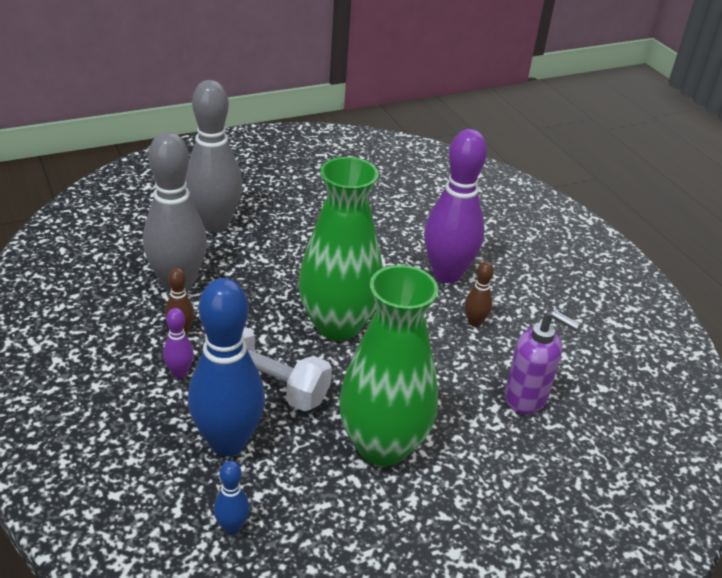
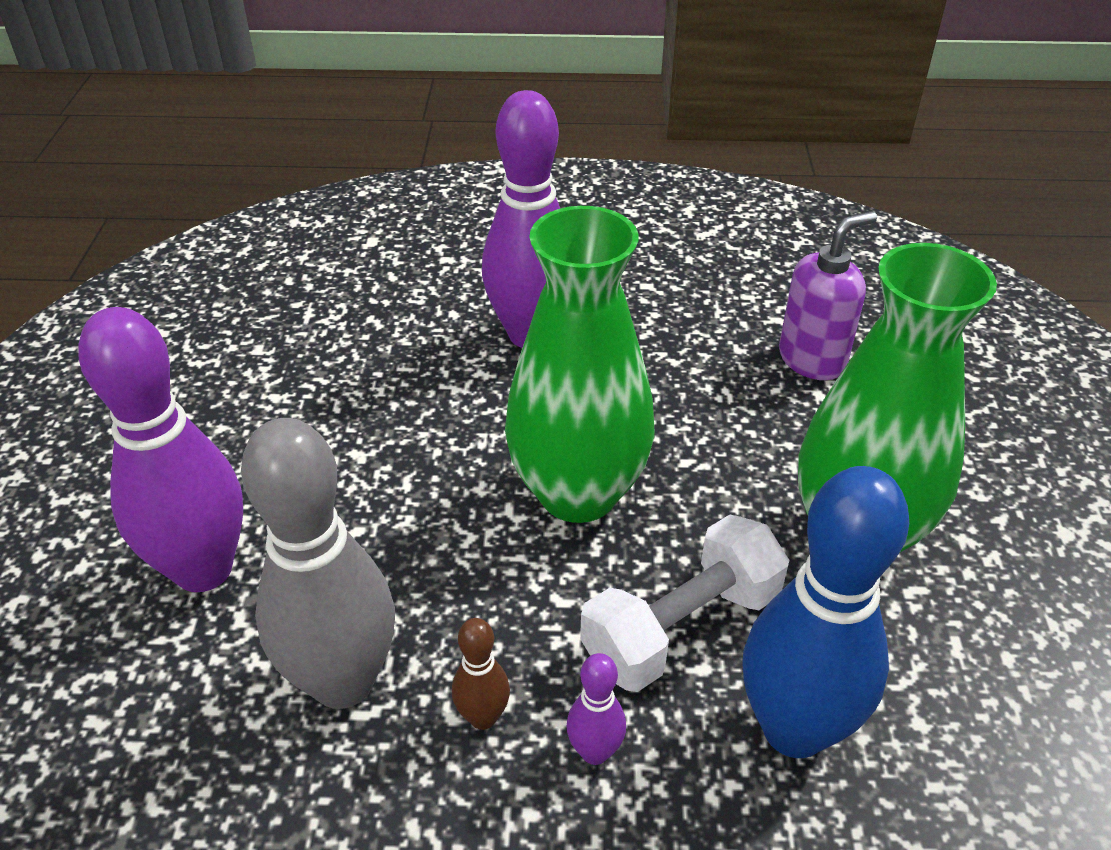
camera: 60 degrees left, 5 degrees up
grey bowling pin [185,80,242,233] -> purple bowling pin [78,307,243,592]
blue bowling pin [214,461,250,535] -> none
brown bowling pin [465,261,494,327] -> none

